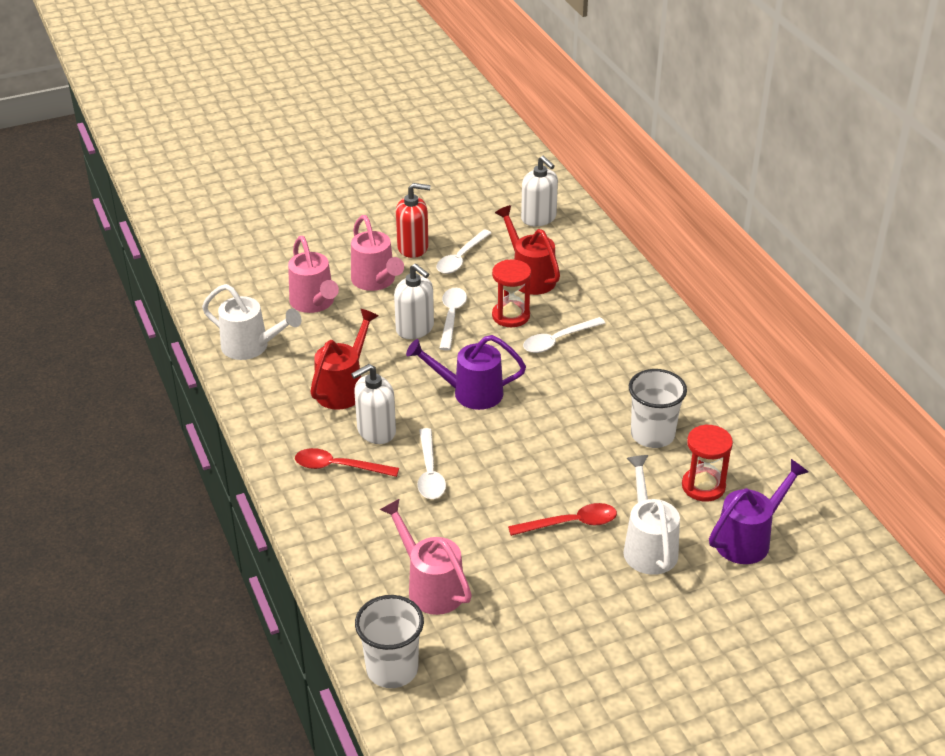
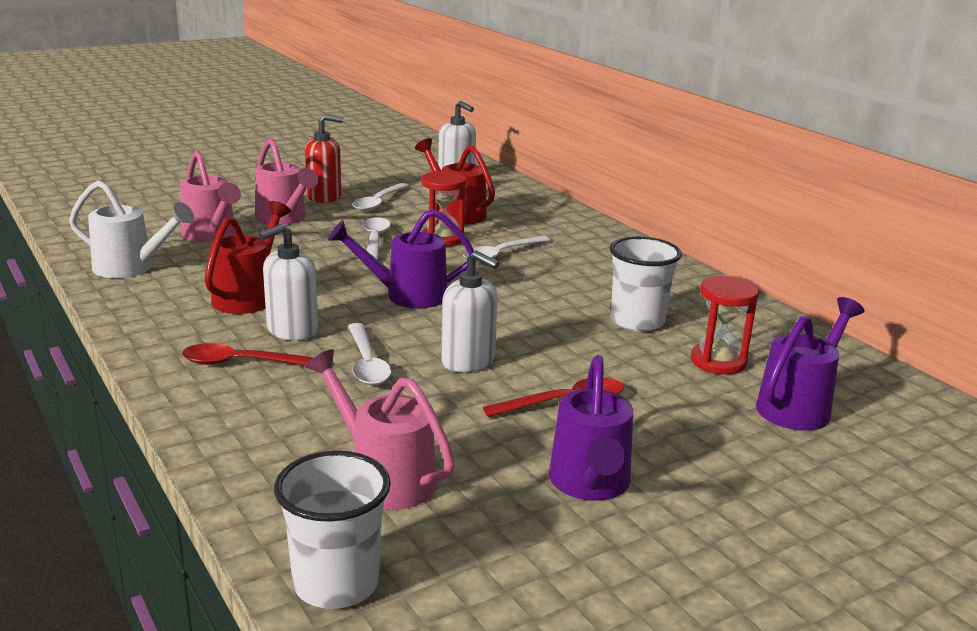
camera: 10 degrees left, 15 degrees down
white soap dispenser [394,263,434,339] -> white soap dispenser moved to [441,251,499,372]
white watering can [623,455,680,575] -> none
none -> purple watering can [549,355,633,501]

